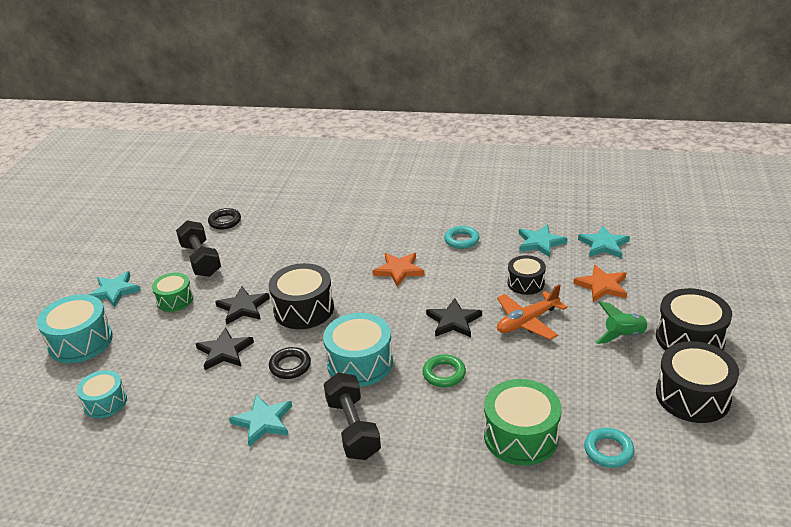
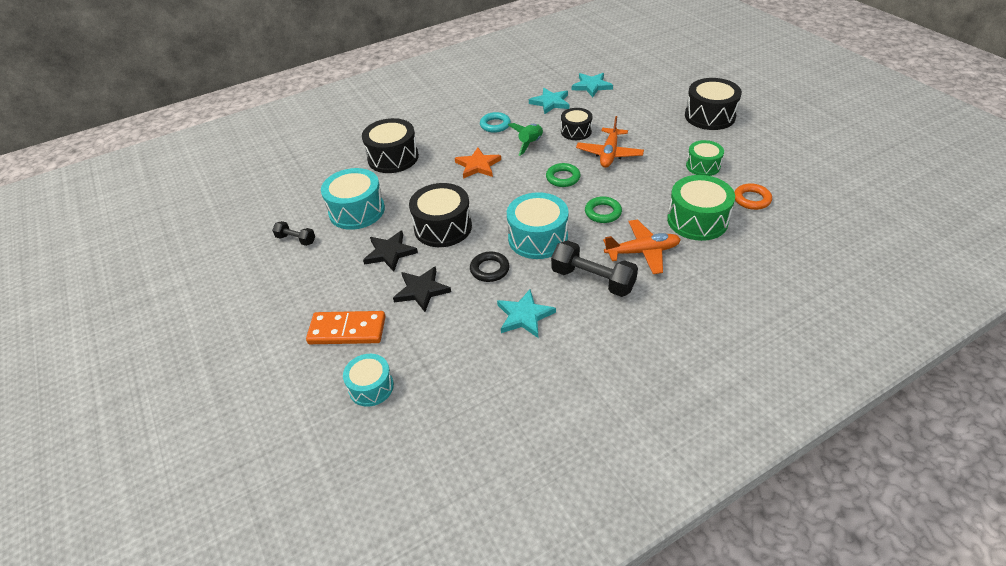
camera: 40 degrees left, 10 degrees up
turquoise drum [37,294,113,363] -> turquoise drum moved to [321,168,385,230]
turquoise star [89,271,141,307] -> none
green drum [152,272,193,312] -> green drum moved to [686,140,724,176]
black dumbbell [176,220,221,277] -> black dumbbell [272,221,315,246], size x0.55
black ring [208,208,241,230] -> none
black star [426,298,482,337] -> green ring [546,163,581,187]
orange star [573,265,627,302] -> none
turquoise ring [584,428,635,468] -> orange ring [734,183,772,210]
green rocket [596,301,653,344] -> green rocket moved to [508,123,543,156]
black drum [656,341,739,423] -> black drum moved to [362,118,419,173]
none -> orange domino [306,311,386,344]
none -> orange plane [603,219,681,274]

